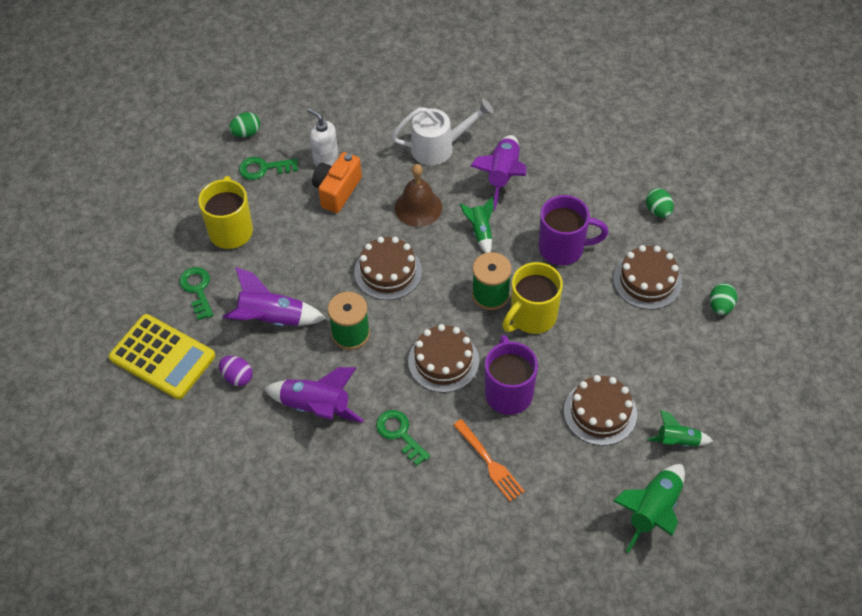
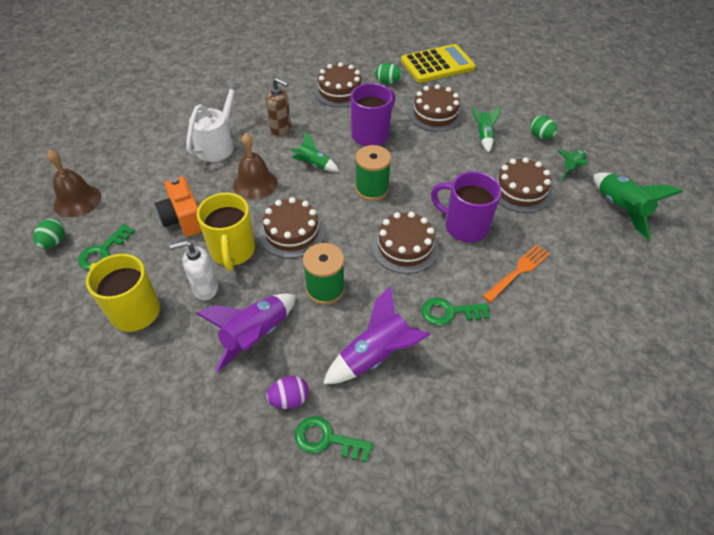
camera: 55 degrees left, 5 degrees down
yellow calculator [108,314,215,399] -> yellow calculator moved to [401,44,476,83]
green key [179,267,213,320] -> green key moved to [295,416,373,462]
white soap dispenser [307,108,338,167] -> white soap dispenser moved to [170,240,218,301]
orange fork [453,419,525,502] -> orange fork turned 45 degrees counterclockwise [483,244,550,303]
purple rocket [471,135,527,210] -> brown soap dispenser [266,78,291,136]
yellow mug [502,262,563,334] -> yellow mug moved to [197,193,255,271]
green egg [710,283,737,315] -> green egg moved to [530,115,558,139]
none -> brown bell [47,150,101,217]
none -> brown cake [314,62,363,108]
none -> green rocket [471,106,500,153]

